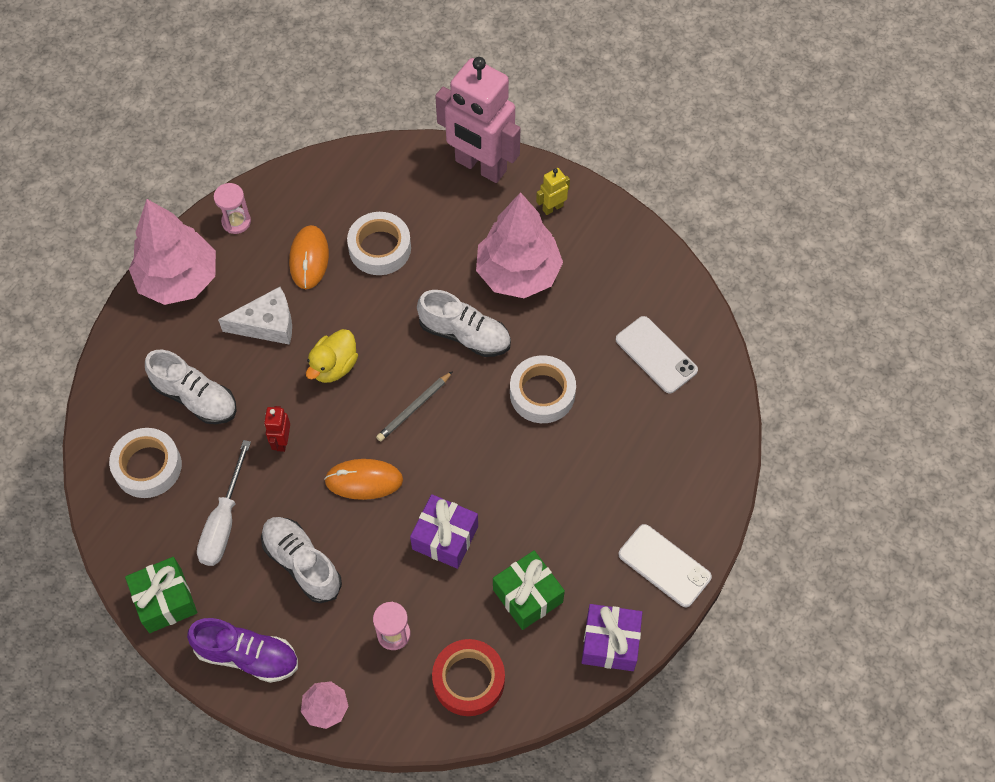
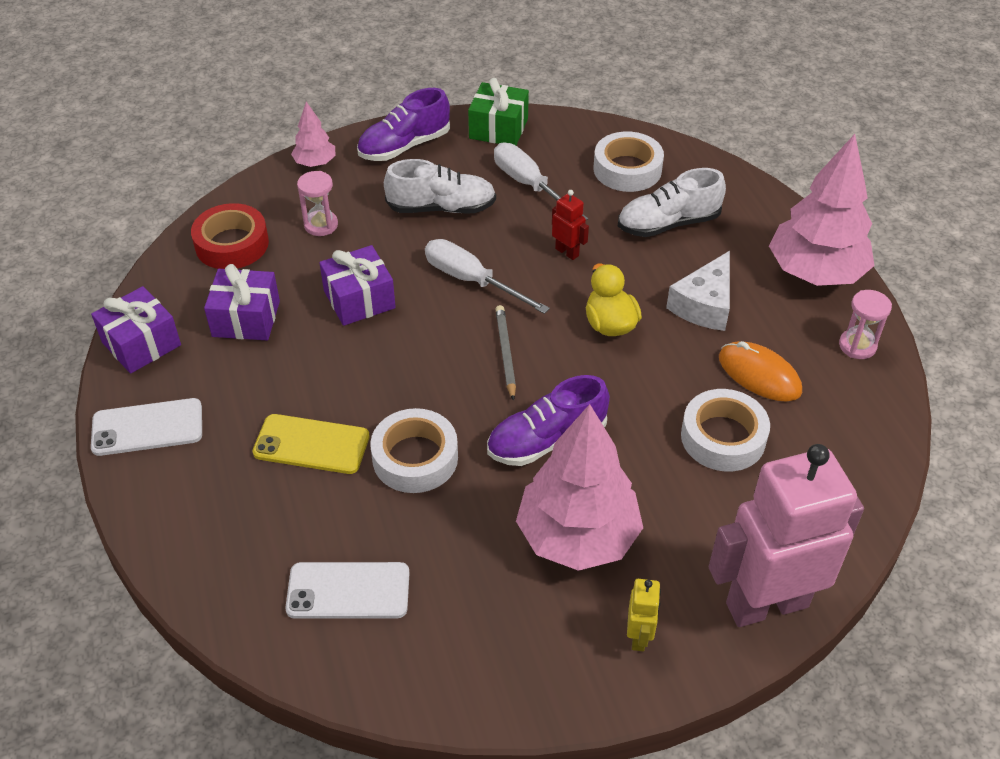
camera: 130 degrees right, 15 degrees down
orange mouse [324,459,403,500] -> white screwdriver [425,239,550,314]
white shoe [417,290,511,357] -> purple shoe [487,375,610,466]
green gift [493,550,565,630] -> purple gift [204,264,280,340]
none -> yellow phone [252,414,370,474]

